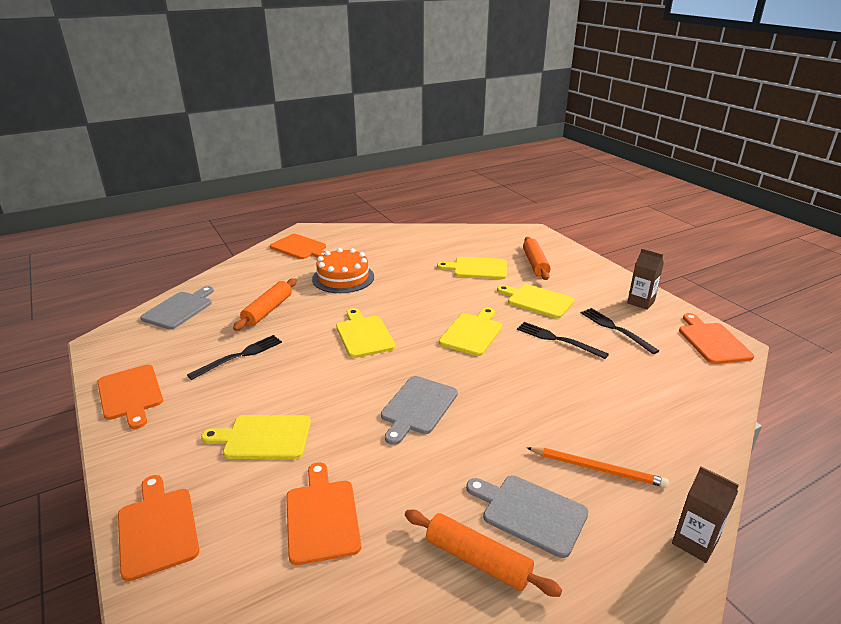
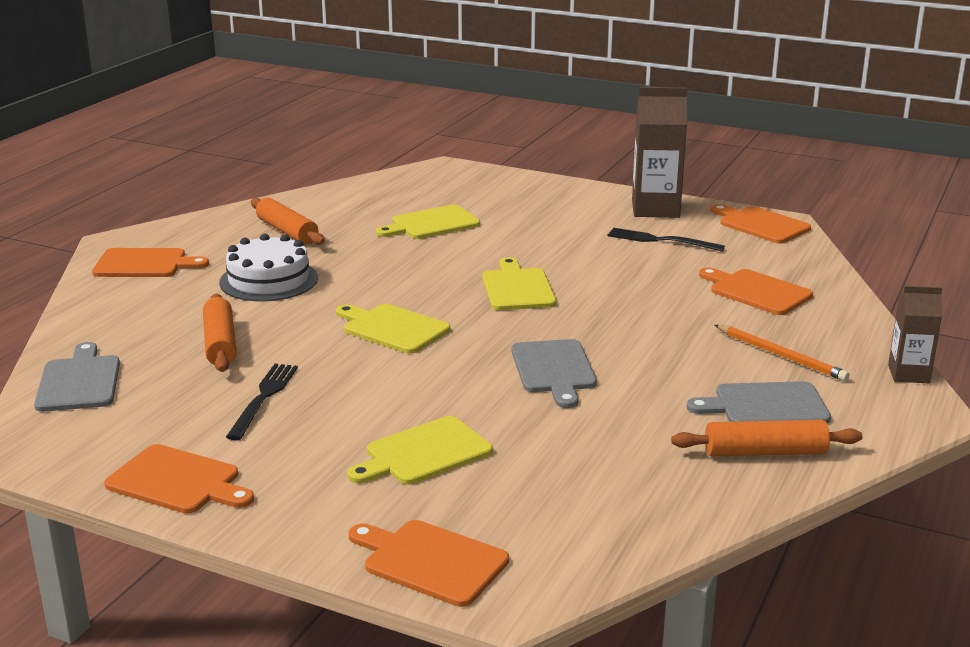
camera: 35 degrees left, 5 degrees down
orange cutting board [286,462,361,565] -> orange cutting board moved to [699,267,813,315]
orange cake [312,248,374,293] -> white cake [219,234,318,302]
yellow cutting board [497,284,574,319] -> none
black fork [517,322,609,359] -> none
orange rolling pin [523,237,551,280] -> orange rolling pin moved to [251,198,325,245]
orange pencil [527,447,669,488] -> orange pencil turned 60 degrees clockwise [715,325,849,381]
brown carton [627,249,664,310] -> brown carton [632,87,687,218], size x1.70

